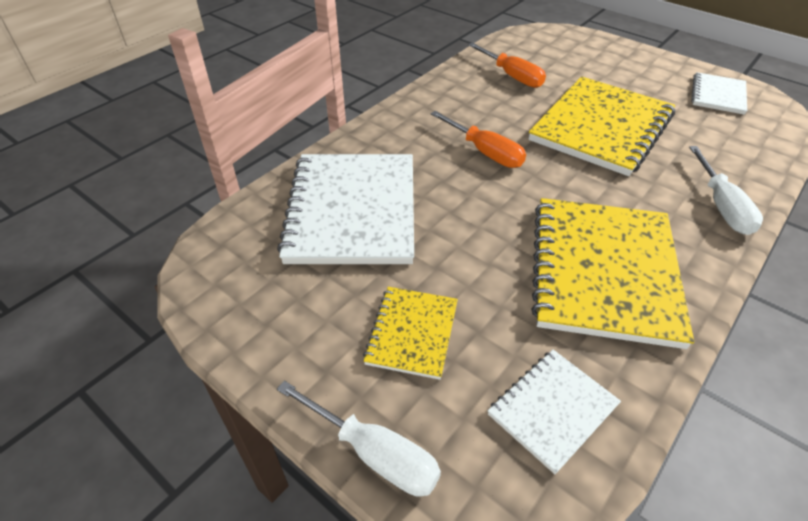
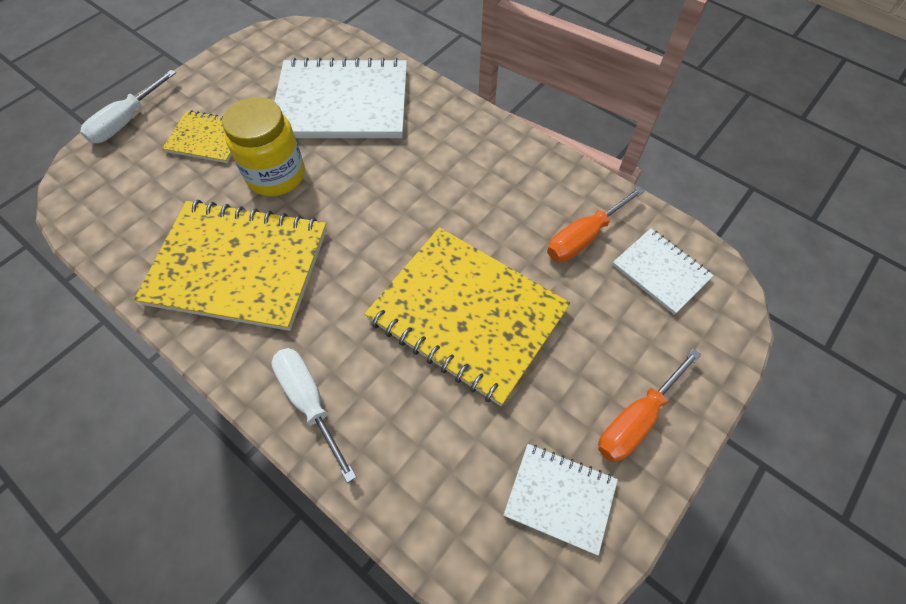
camera: 90 degrees right, 15 degrees up
orange screwdriver [430,111,526,168] -> orange screwdriver moved to [598,348,701,462]
white notebook [488,350,621,474] -> white notebook moved to [612,228,714,315]
white screwdriver [689,146,763,235] -> white screwdriver turned 60 degrees clockwise [272,348,357,483]
none -> yellow jar [222,97,305,196]

